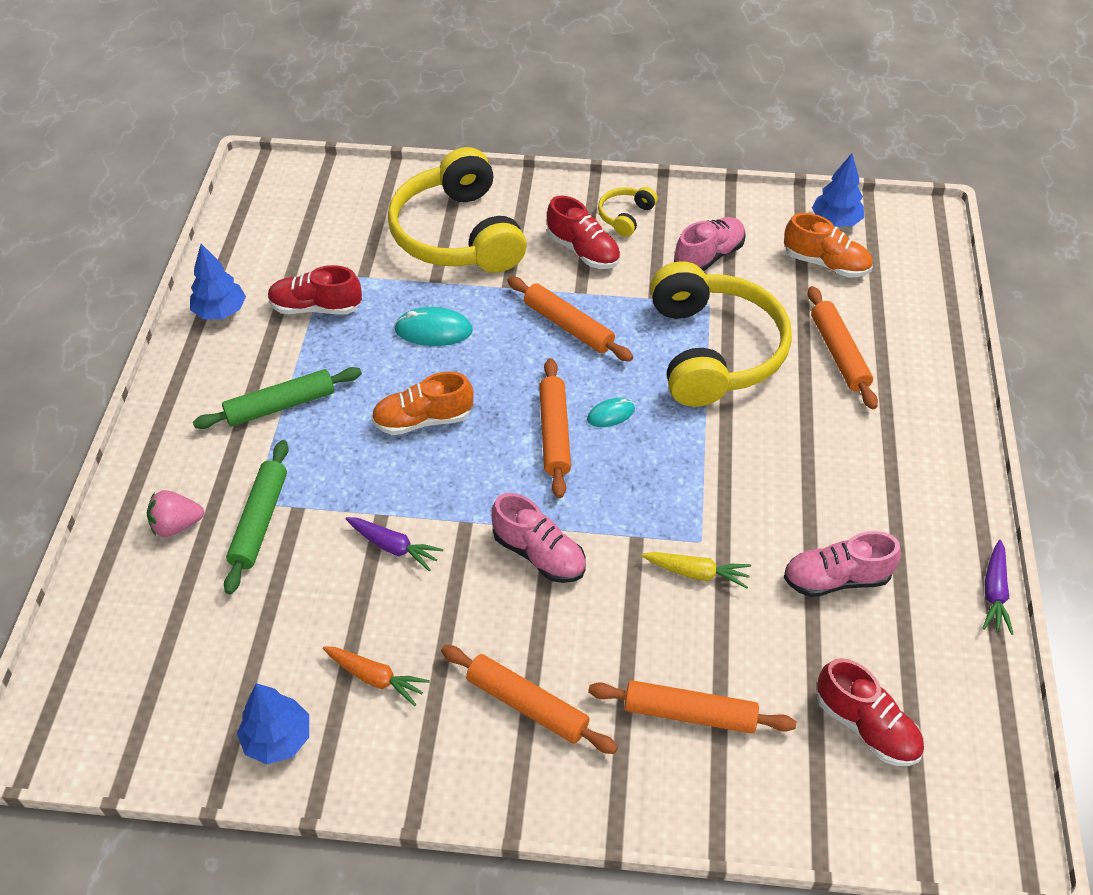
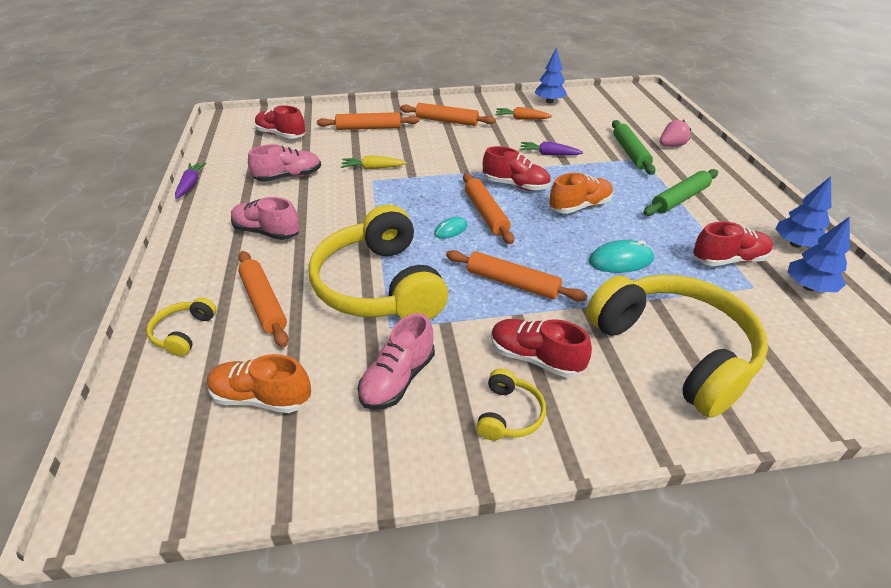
camera: 165 degrees right, 10 degrees down
pink shoe [491,493,586,583] -> pink shoe moved to [231,197,300,240]
blue tree [812,153,864,227] -> blue tree moved to [788,216,850,292]
none -> yellow headphones [147,297,216,356]
none -> red shoe [483,146,551,191]

